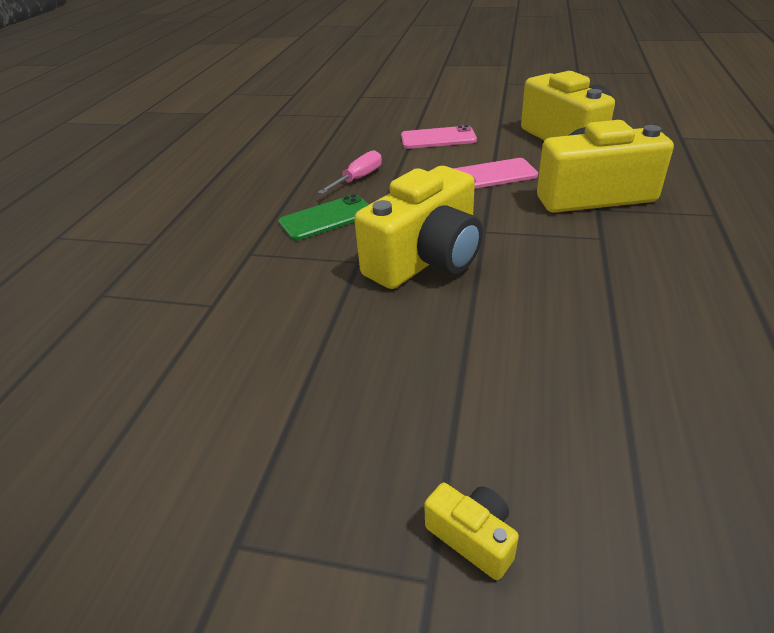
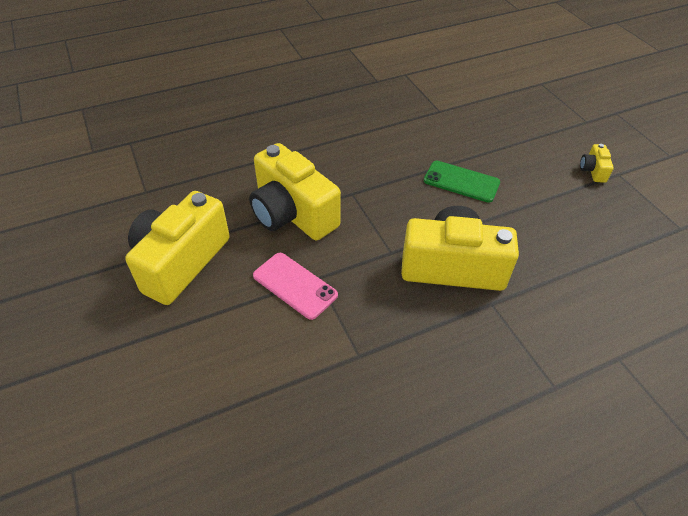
camera: 130 degrees left, 10 degrees up
green phone [278,194,369,241] -> green phone moved to [424,161,500,203]
pink screwdriver [318,150,382,194] -> none
pink phone [401,125,477,149] -> none

